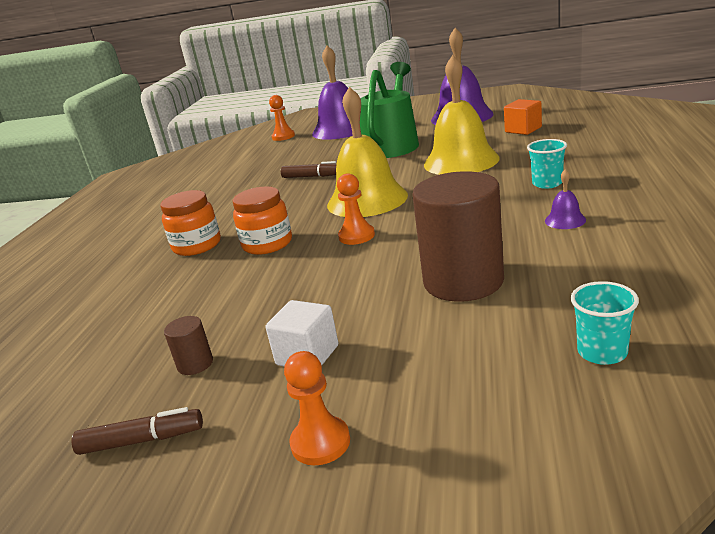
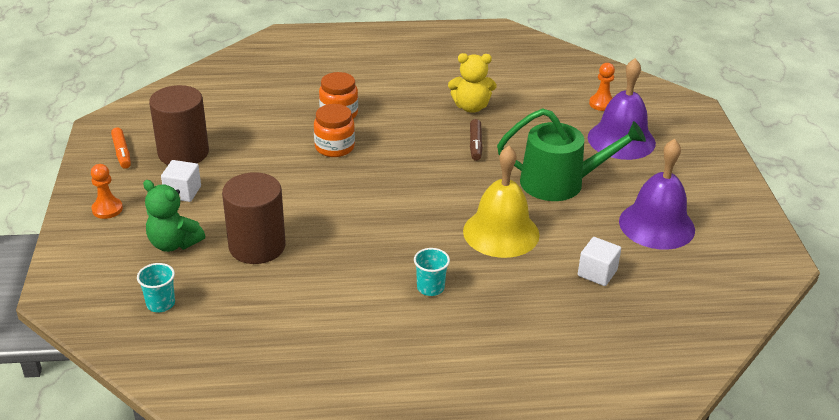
camera: 70 degrees right, 10 degrees up
brown marker [71,407,203,455] -> orange marker [111,127,131,169]
brown cylinder [164,316,213,375] -> brown cylinder [149,85,209,165], size x2.41
yellow bell [327,87,408,217] -> none
orange pawn [337,173,375,245] -> none
orange cube [504,99,542,135] -> white cube [578,237,621,286]
purple bell [545,169,586,229] -> none
none -> green teddy bear [143,180,205,252]
none -> yellow teddy bear [448,53,496,113]

